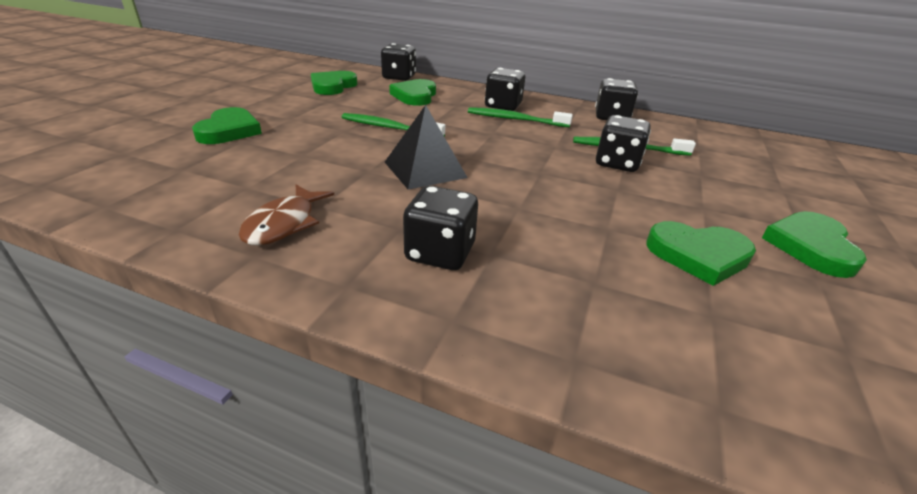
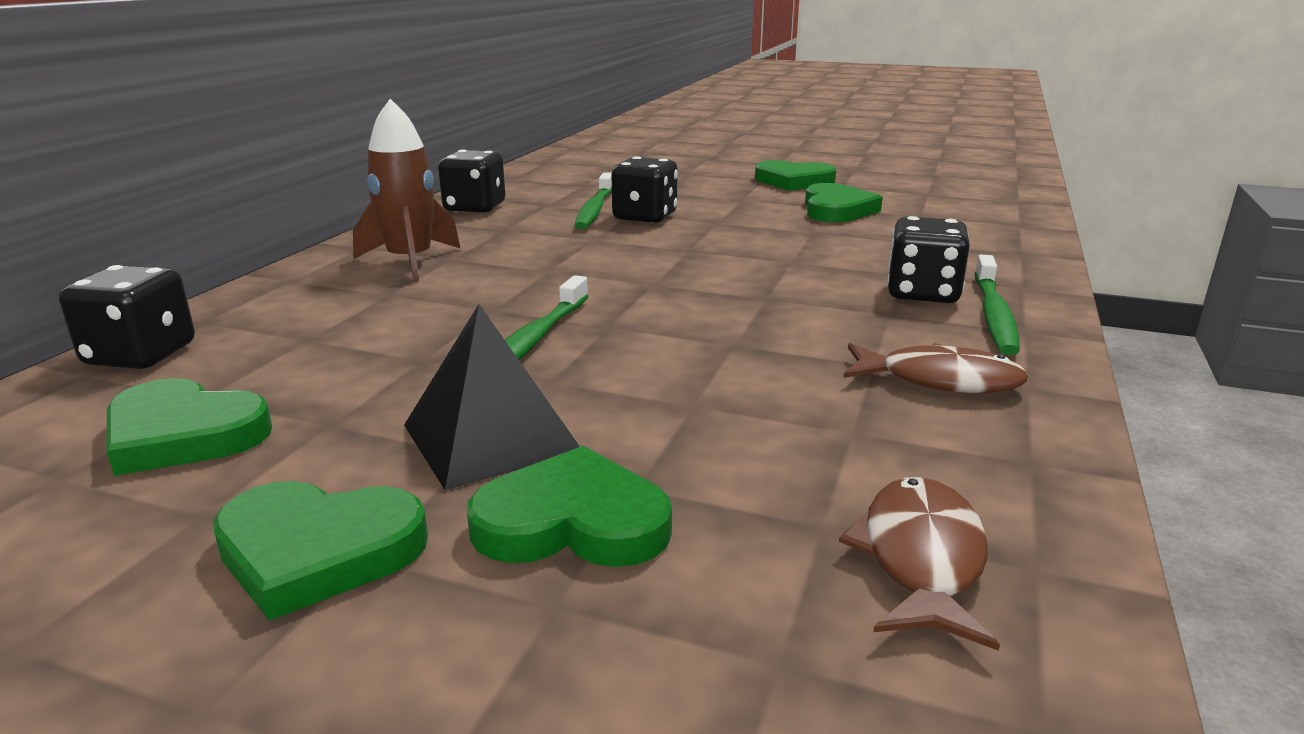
camera: 90 degrees left, 10 degrees down
black pyramid [385,105,468,190] -> black pyramid moved to [404,304,580,490]
green heart [389,79,436,106] -> green heart moved to [213,481,428,621]
green toothbrush [468,107,573,127] -> green toothbrush moved to [975,255,1020,355]
black dice [485,68,525,111] -> brown rocket [353,99,461,282]
none -> brown fish [839,477,1000,651]

